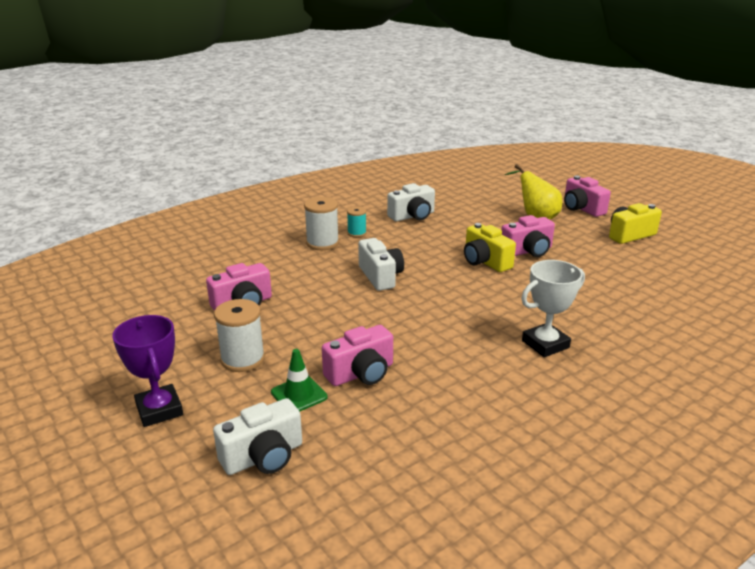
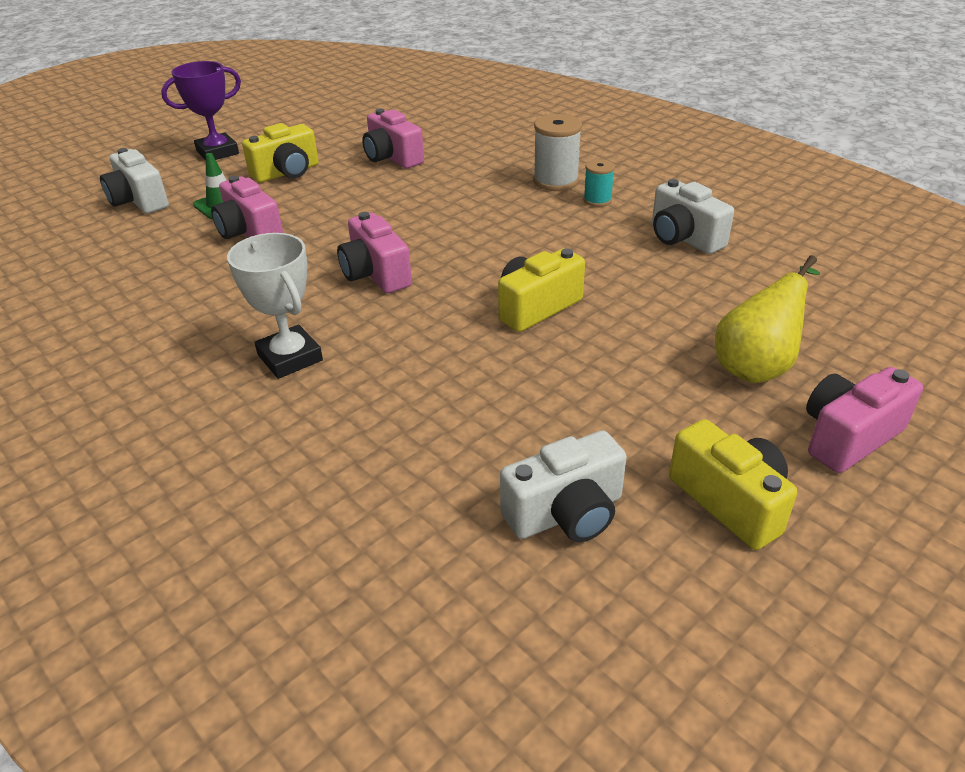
camera: 85 degrees right, 10 degrees up
white spool [214,299,265,372] -> yellow camera [242,123,319,183]
white camera [358,238,404,291] -> white camera moved to [500,430,627,542]
pink camera [502,215,555,257] -> pink camera moved to [337,212,412,293]

